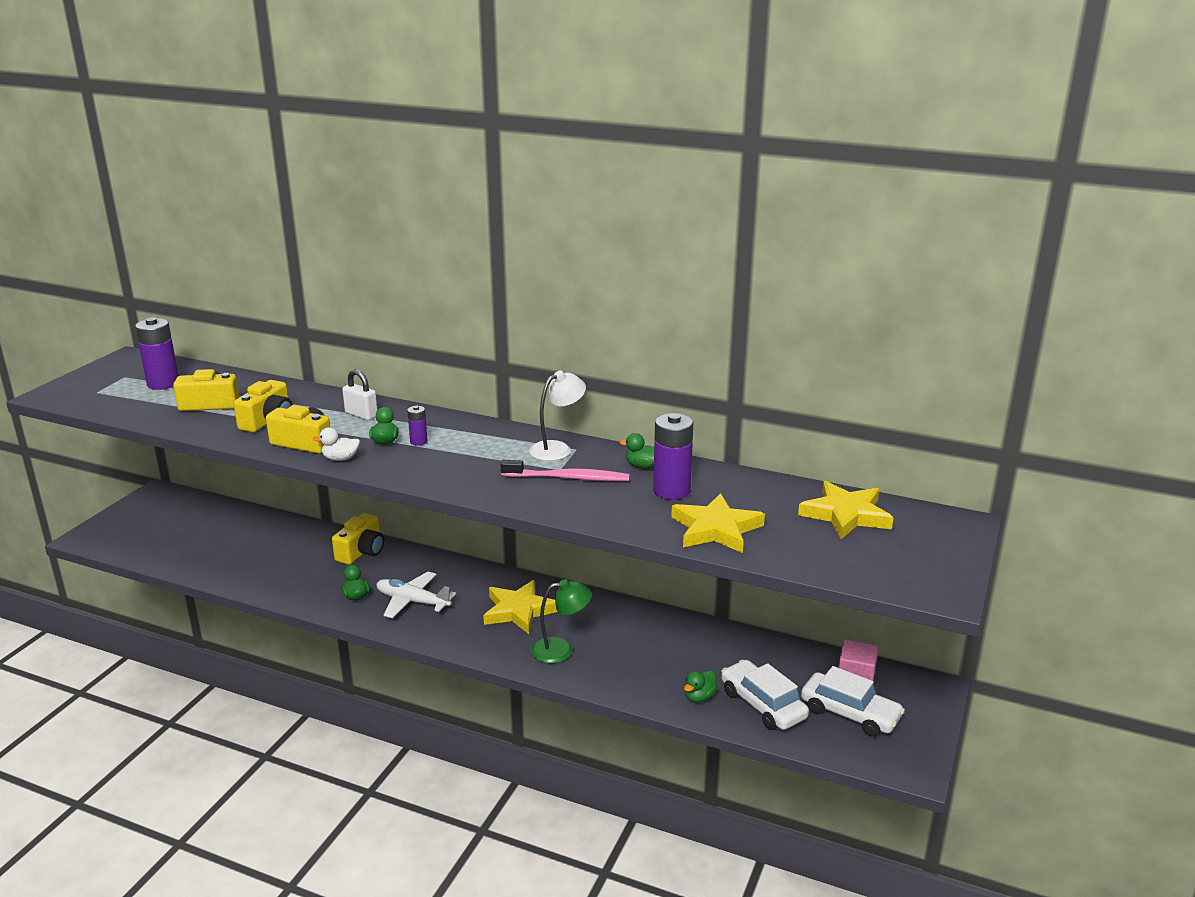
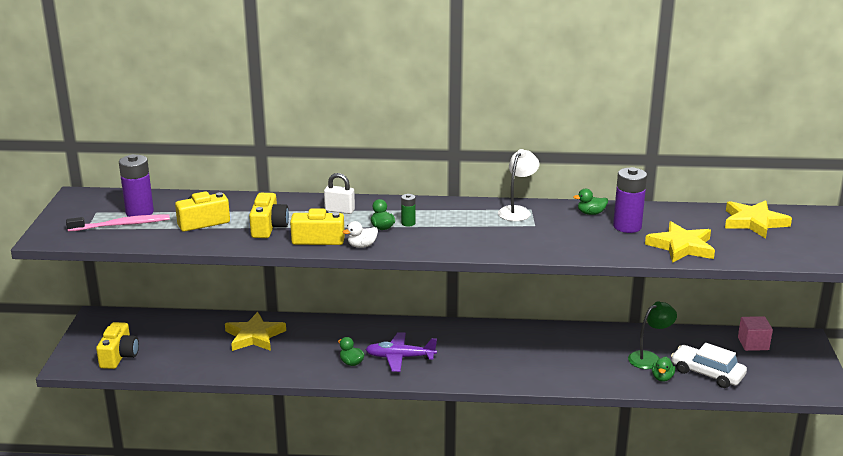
camera: 20 degrees left, 0 degrees up
yellow camera [332,513,384,565] -> yellow camera moved to [96,322,139,369]
white plane [376,572,456,618] -> purple plane [365,332,437,372]
purple battery [407,406,428,446] -> green battery [401,194,416,226]
yellow star [483,580,558,634] -> yellow star moved to [225,312,286,351]
pink toothbrush [500,460,630,481] -> pink toothbrush moved to [66,214,170,232]
green lamp [532,579,592,663] -> green lamp moved to [628,301,677,369]
white car [801,666,905,737] -> none

